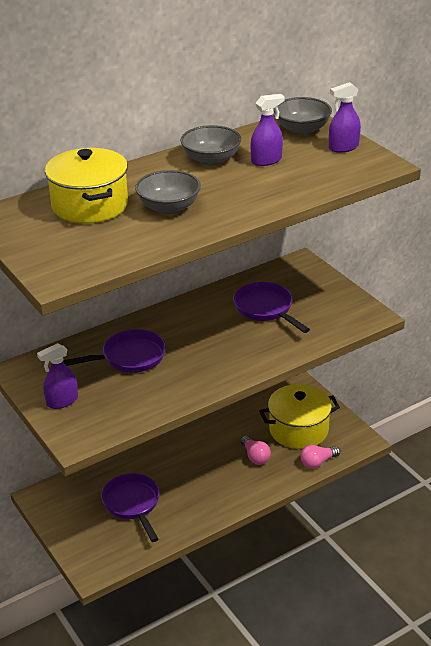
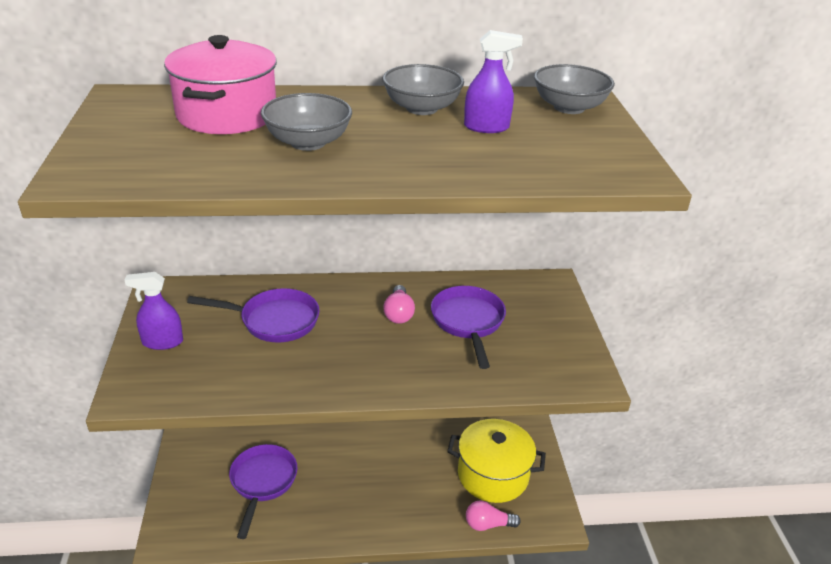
camera: 25 degrees right, 0 degrees up
yellow pot [45,148,128,224] -> pink pot [164,35,277,134]
pink light bulb [240,436,271,465] -> pink light bulb moved to [383,285,415,324]
purple spray bottle [329,82,361,153] -> none

